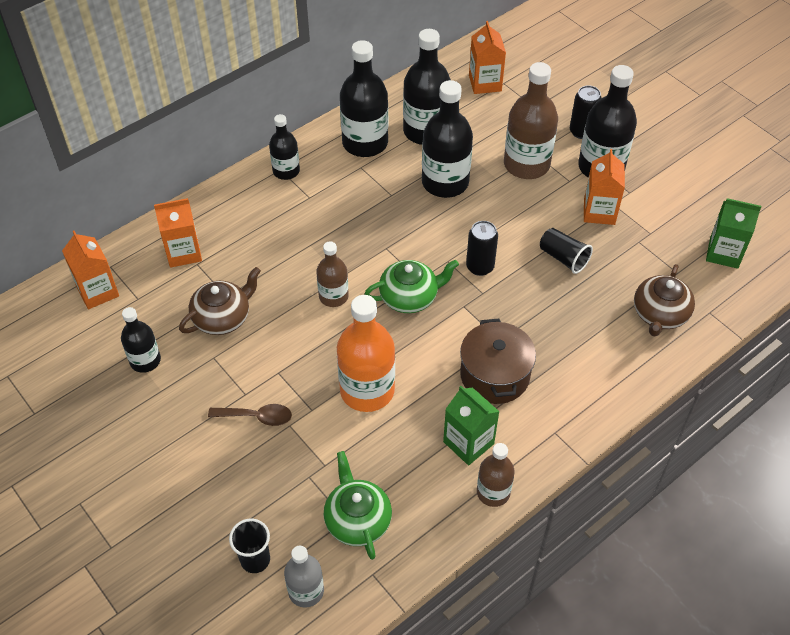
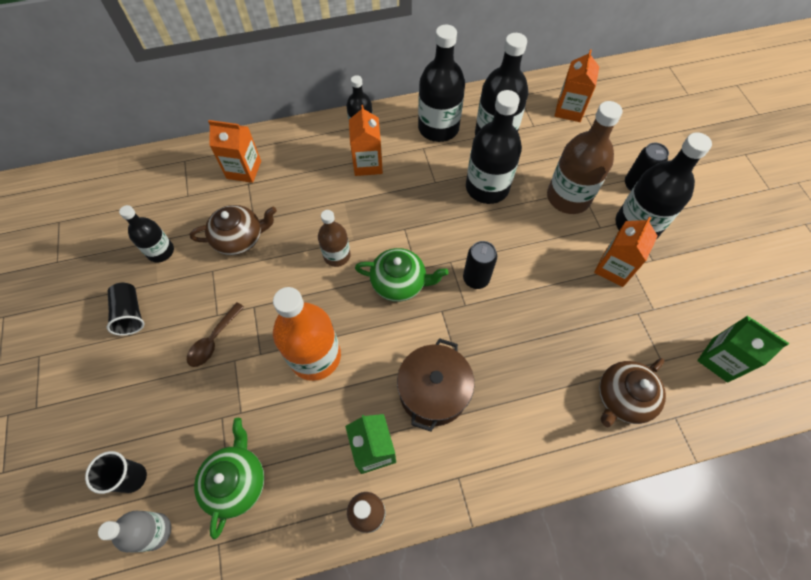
camera: 25 degrees right, 10 degrees up
orange carton [62,231,119,309] -> orange carton moved to [349,105,383,176]
brown spoon [208,404,292,426] -> brown spoon turned 90 degrees clockwise [187,302,244,367]
black cup [540,228,593,274] -> black cup moved to [107,282,144,336]

